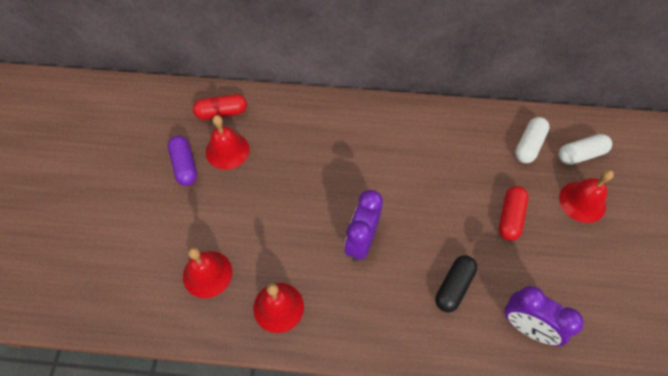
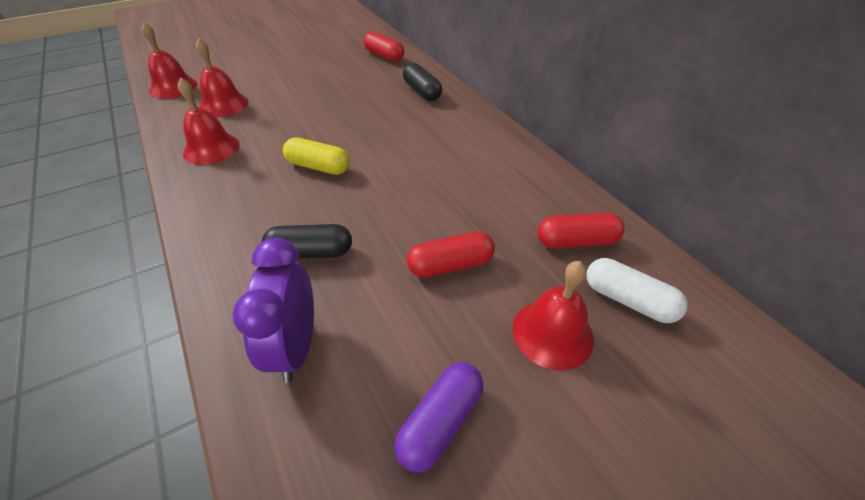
camera: 55 degrees right, 15 degrees down
purple capsule [168,136,197,186] -> purple capsule moved to [394,362,483,472]
red bell [206,115,249,170] -> red bell moved to [142,23,197,99]
purple clock [344,190,383,262] -> yellow capsule [283,137,350,175]
white capsule [515,117,550,163] -> red capsule [537,213,624,248]
none -> black capsule [403,63,442,101]

